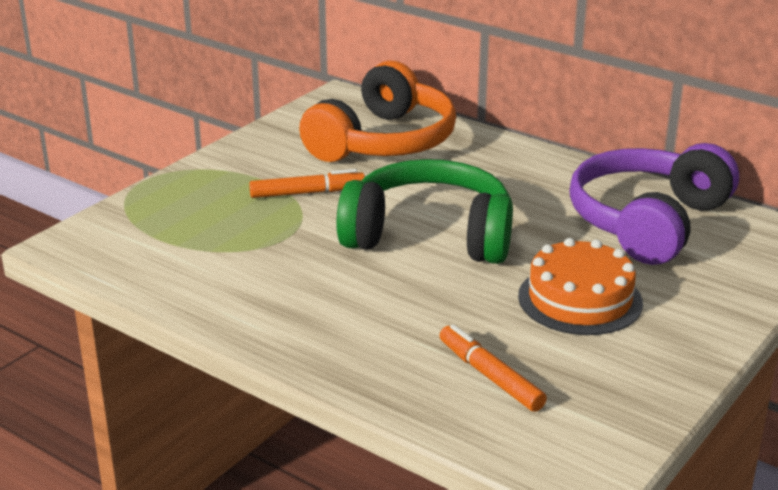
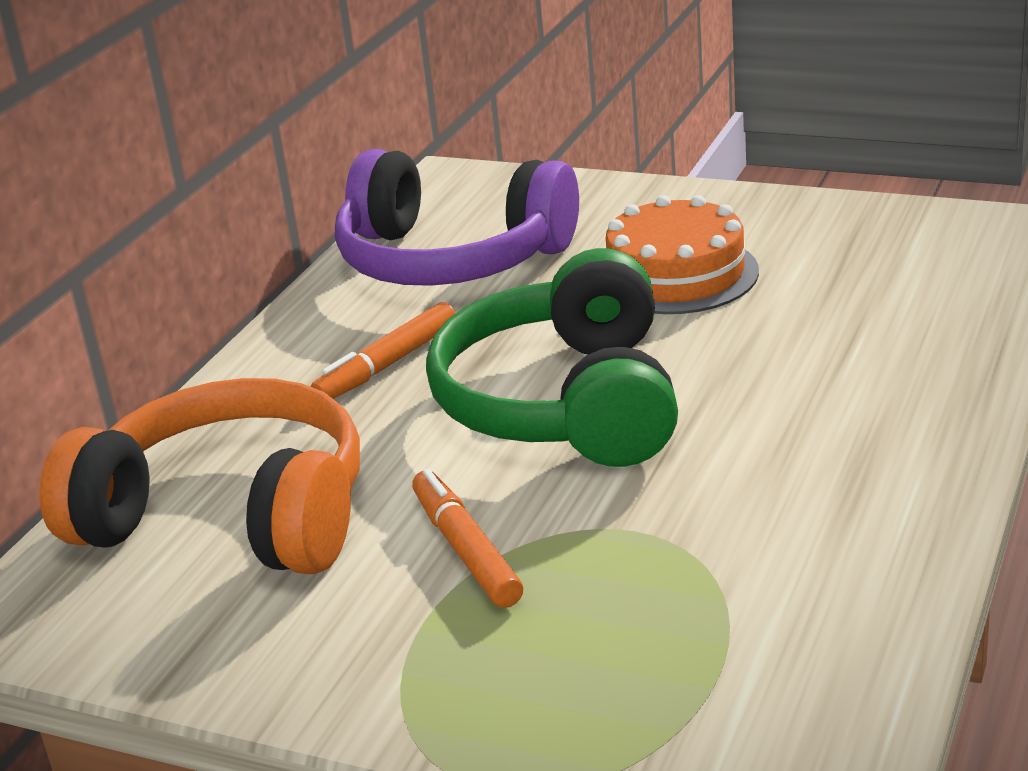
camera: 100 degrees left, 0 degrees up
orange marker [439,324,547,412] -> orange marker moved to [311,302,456,399]

